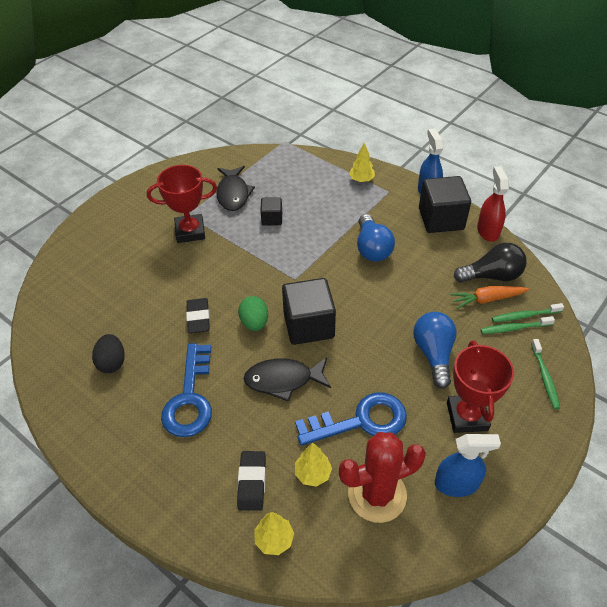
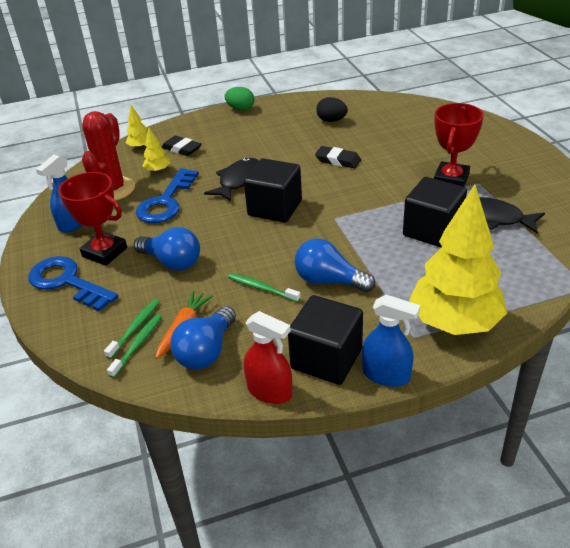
camera: 125 degrees right, 10 degrees down
blue key [161,343,212,437] -> blue key moved to [28,256,118,312]
green egg [238,296,268,331] -> green egg moved to [224,87,255,111]
black cube [260,197,282,226] -> black cube [403,177,467,247], size x1.91
yellow tree [349,143,375,182] -> yellow tree [409,184,507,335], size x2.42
black light bulb [454,243,527,283] -> blue light bulb [170,306,236,369]
green toothbrush [531,339,560,409] -> green toothbrush moved to [228,273,301,302]

